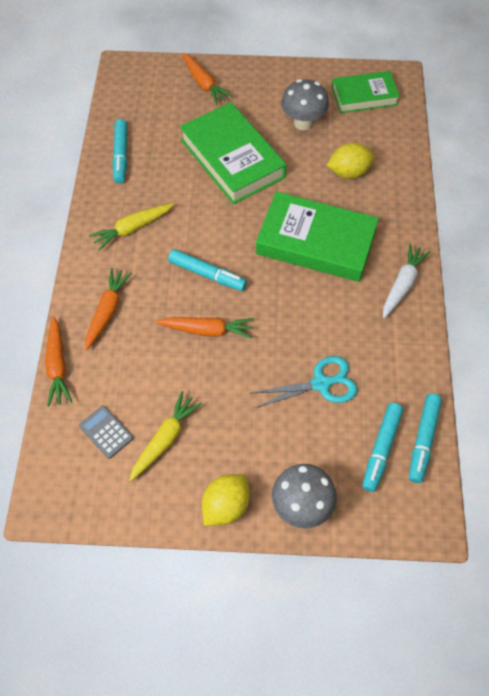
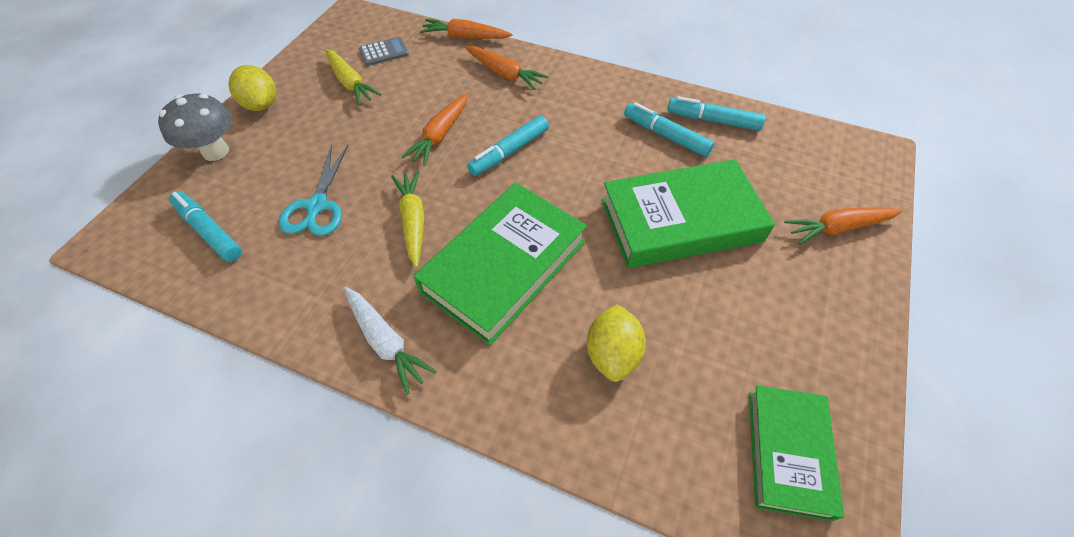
camera: 110 degrees right, 5 degrees down
yellow carrot [89,203,174,251] -> yellow carrot moved to [391,171,424,268]
grey mushroom [281,79,329,130] -> none
turquoise marker [409,394,442,483] -> turquoise marker moved to [624,102,714,157]

